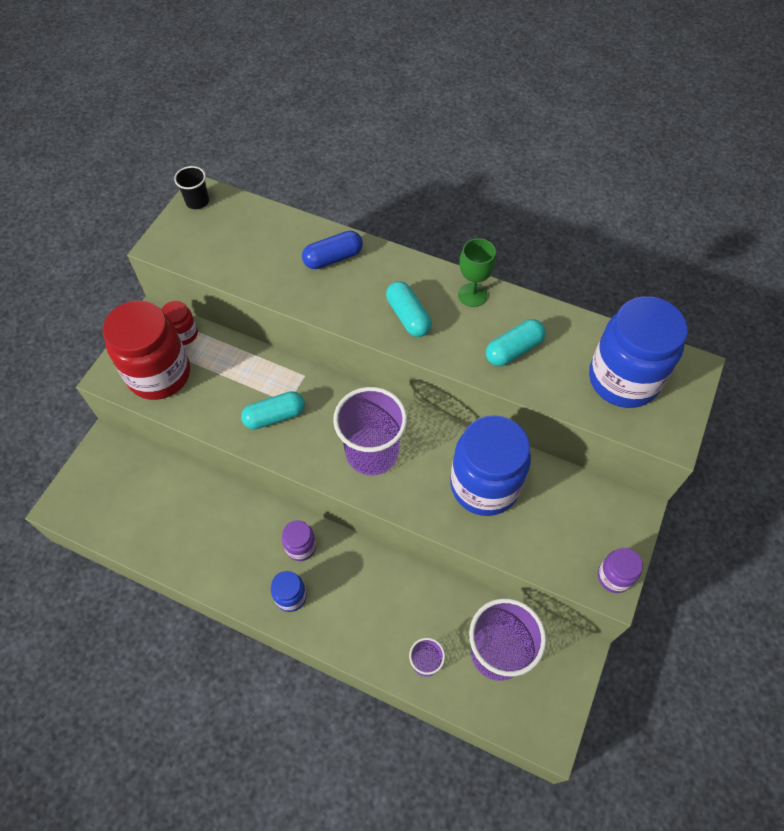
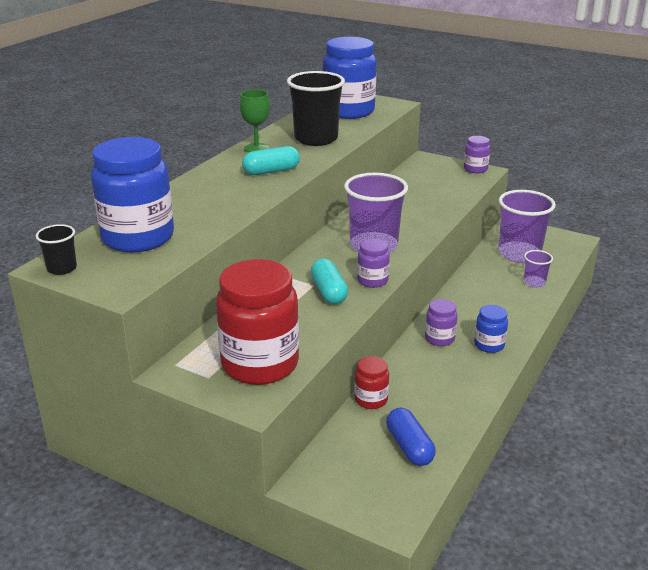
camera: 85 degrees left, 30 degrees down
red jar [162,301,198,345] -> red jar moved to [355,356,389,409]
blue capsule [302,231,363,269] -> blue capsule moved to [386,408,436,466]
blue jar [450,415,531,516] -> blue jar moved to [91,137,174,252]
turquoise capsule [486,319,546,366] -> black cup [287,71,345,146]
none -> purple jar [357,239,390,288]

